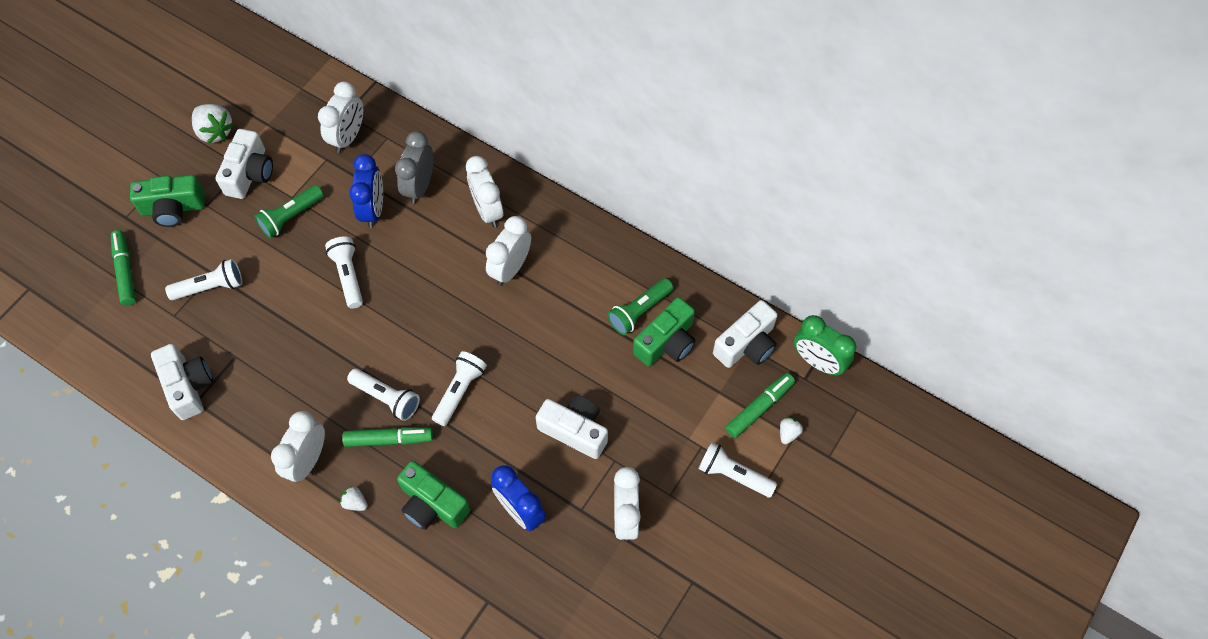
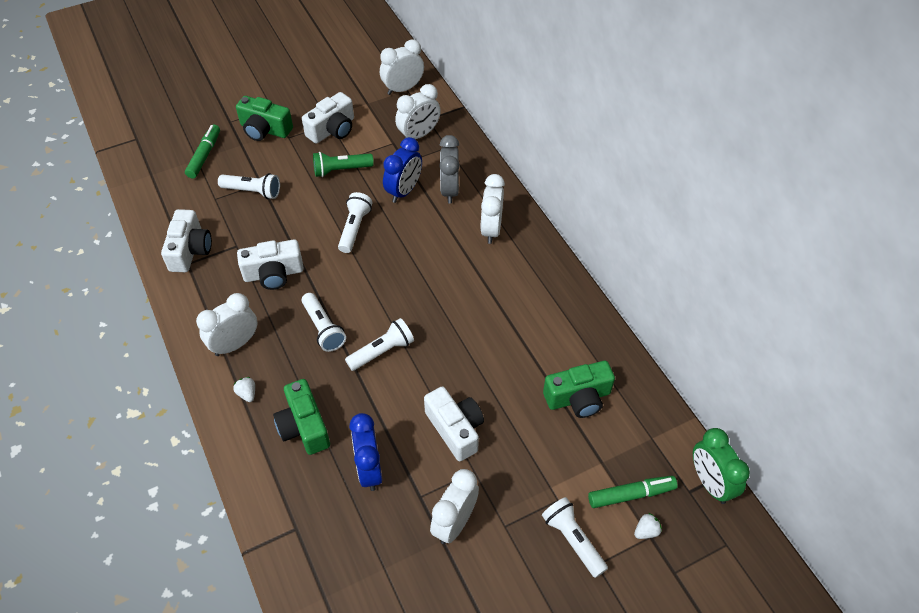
camera: 30 degrees right, 10 degrees down
white strawberry [192,104,234,143] -> none
green marker [342,427,433,447] -> none
grey clock [395,131,433,204] -> grey clock turned 45 degrees counterclockwise [439,135,460,204]
white clock [486,216,531,286] -> white clock moved to [380,40,424,95]
green flashlight [608,278,673,335] -> none
white camera [713,300,778,368] -> white camera moved to [237,239,303,290]

